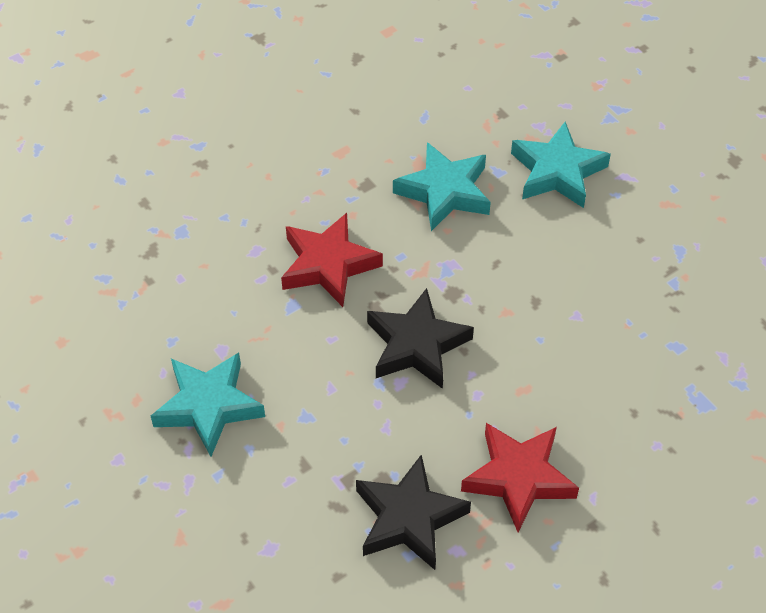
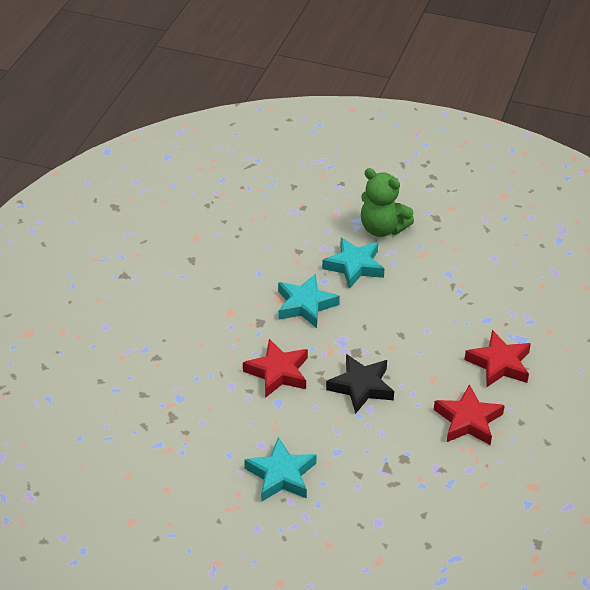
camera: 35 degrees left, 10 degrees down
black star [356,454,471,570] -> none
none -> green teddy bear [361,168,414,237]
none -> red star [464,330,531,387]

